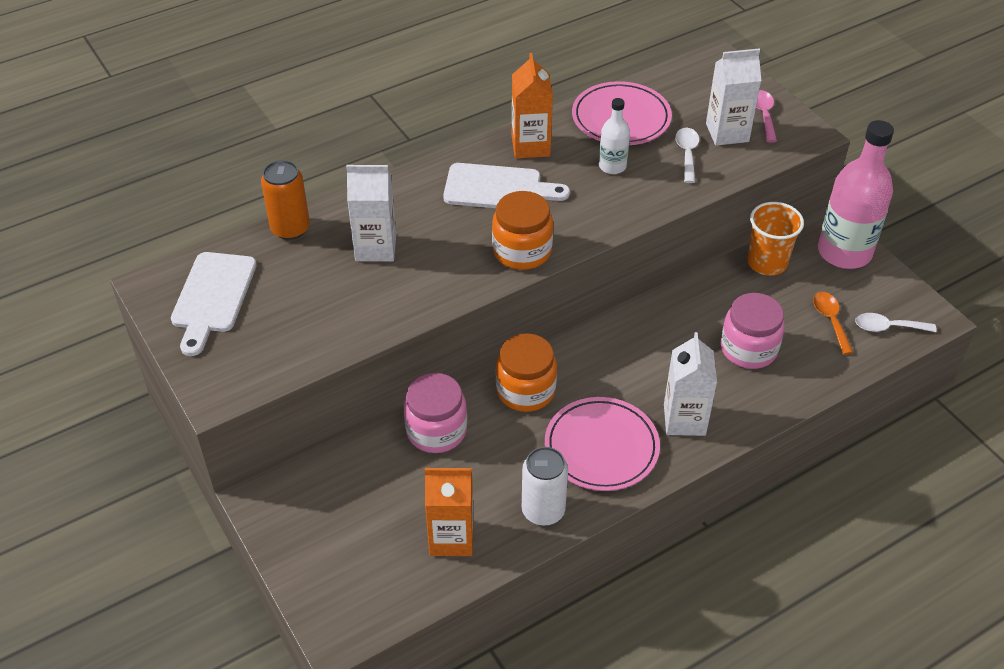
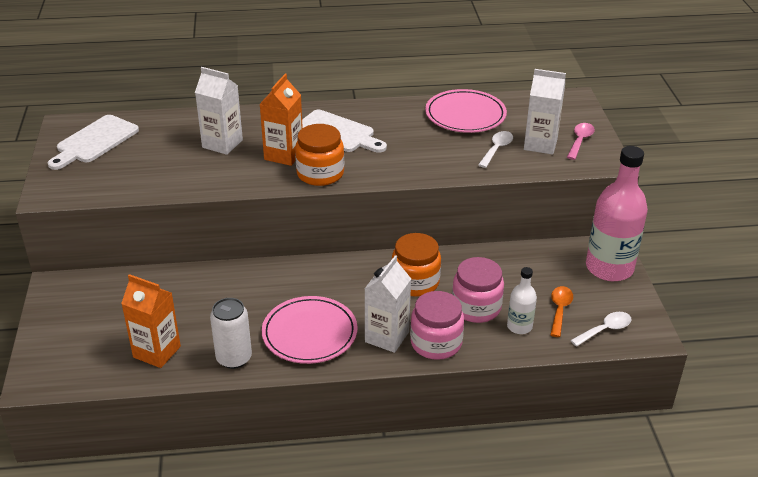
camera: 25 degrees right, 10 degrees down
orange can [261,160,310,240] -> none
pink jar [404,373,467,453] -> pink jar moved to [410,291,464,360]
orange jar [496,333,557,412] -> orange jar moved to [392,233,441,297]
orange carton [512,53,553,158] -> orange carton moved to [260,74,303,166]
white bottle [599,98,630,174] -> white bottle moved to [507,267,537,334]
orange cup [747,202,804,276] -> none
white spoon [855,313,937,332] -> white spoon turned 120 degrees clockwise [570,312,632,347]

